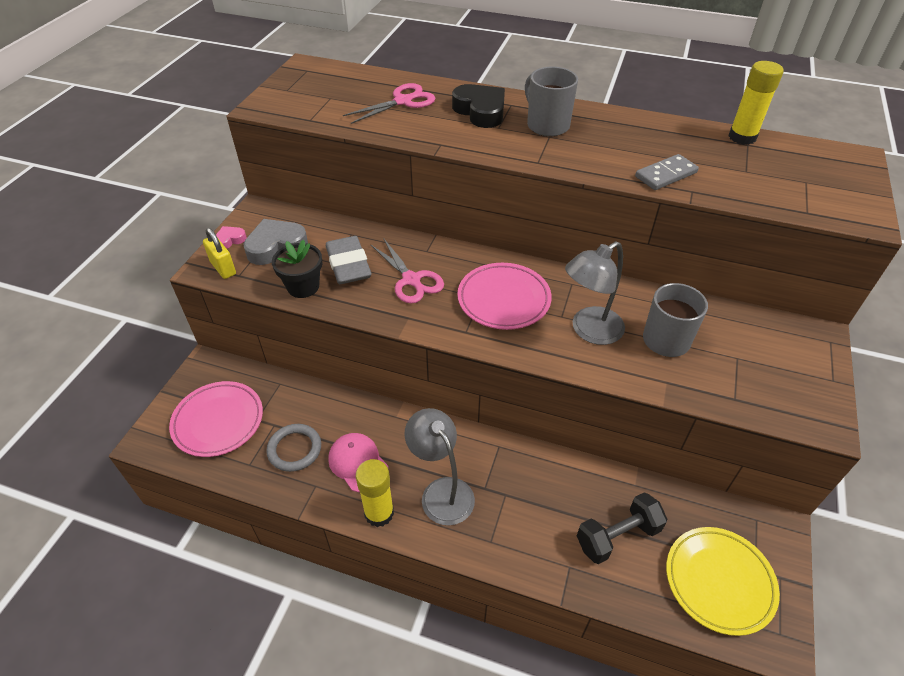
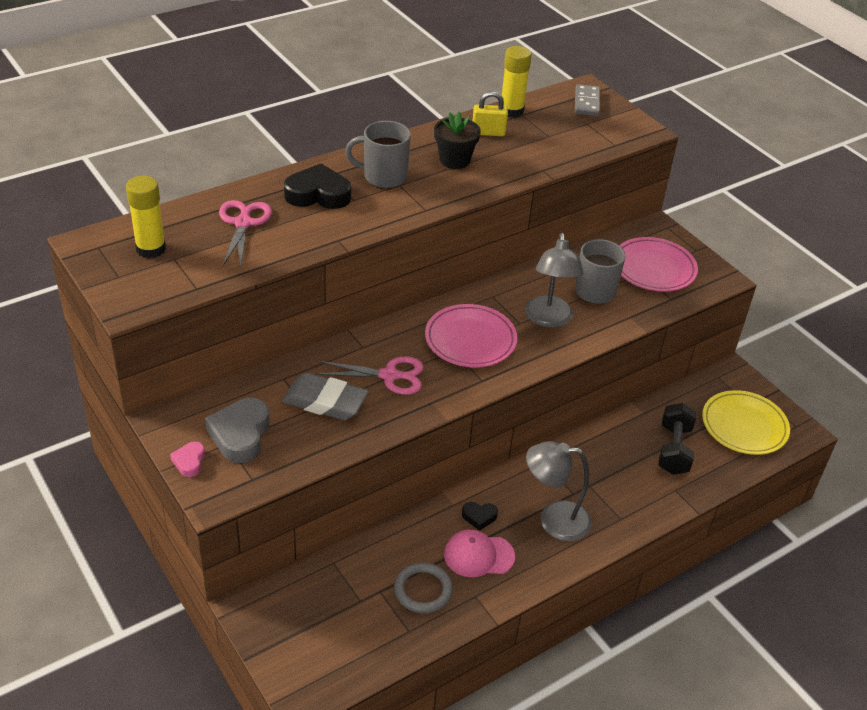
camera: 55 degrees left, 5 degrees down
pink plate [169,381,263,457] -> pink plate moved to [619,237,698,292]
yellow padlock [203,228,236,279] -> yellow padlock moved to [473,91,508,136]
black flower pot [272,240,322,298] -> black flower pot moved to [434,112,481,169]
yellow glue stick [356,459,394,527] -> yellow glue stick moved to [126,176,166,258]
grey domino [635,154,699,190] -> grey domino moved to [575,84,600,116]
none -> black heart [462,502,498,531]

